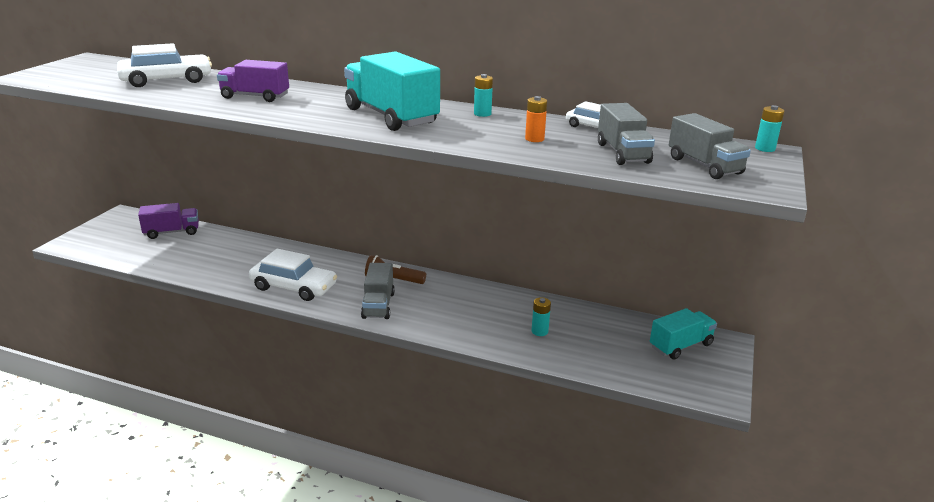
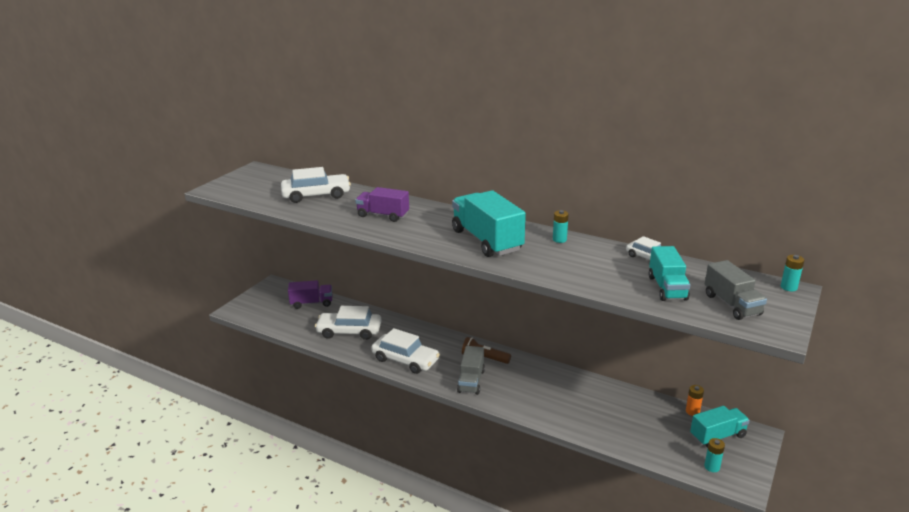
camera: 10 degrees right, 0 degrees up
orange battery [525,96,547,142] -> orange battery moved to [686,385,704,416]
turquoise battery [531,297,551,336] -> turquoise battery moved to [704,438,725,472]
grey truck [598,103,655,165] -> turquoise truck [648,246,690,301]
none -> white car [315,306,382,340]

